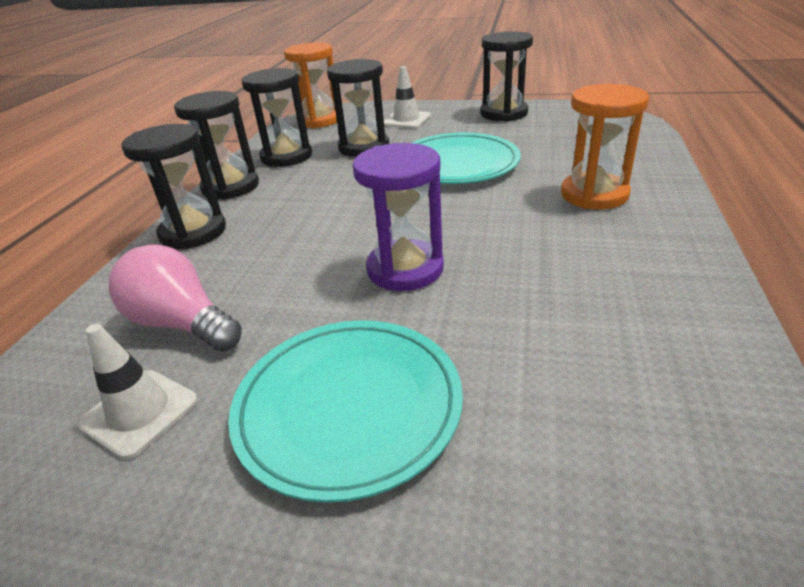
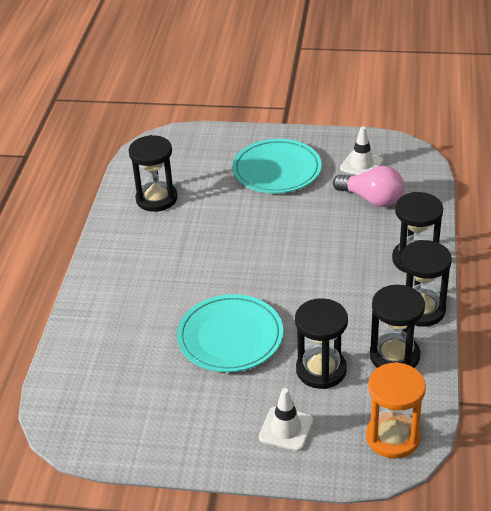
camera: 175 degrees right, 5 degrees up
purple hourglass [353,143,444,291] -> none
black hourglass [481,31,533,122] -> black hourglass moved to [128,135,178,212]
orange hourglass [561,84,649,209] -> none

